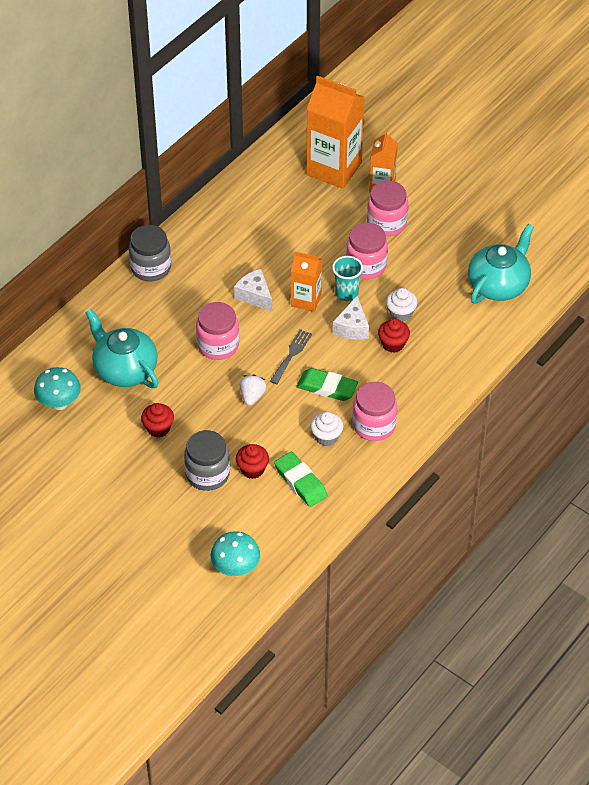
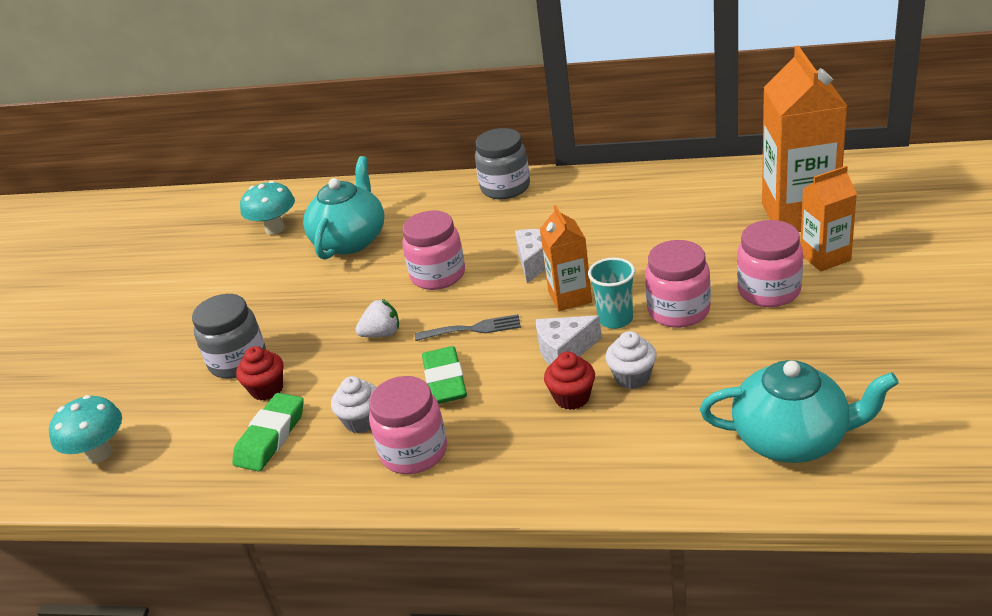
camera: 65 degrees right, 15 degrees down
red cupcake [141,403,174,437] -> none

